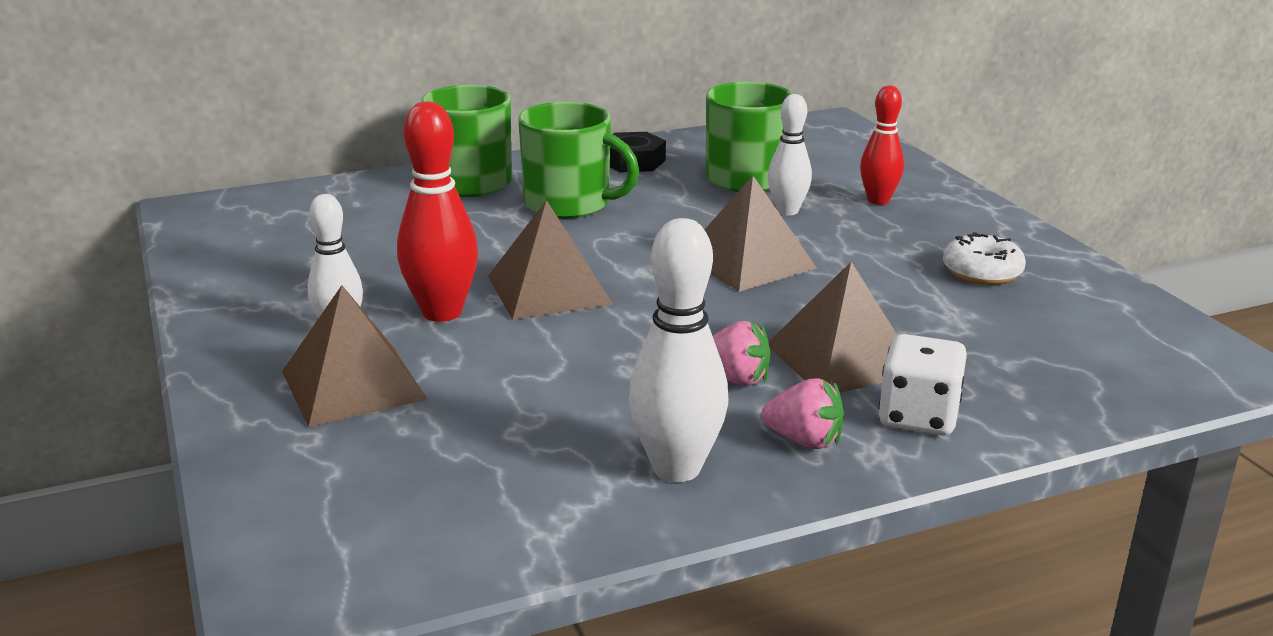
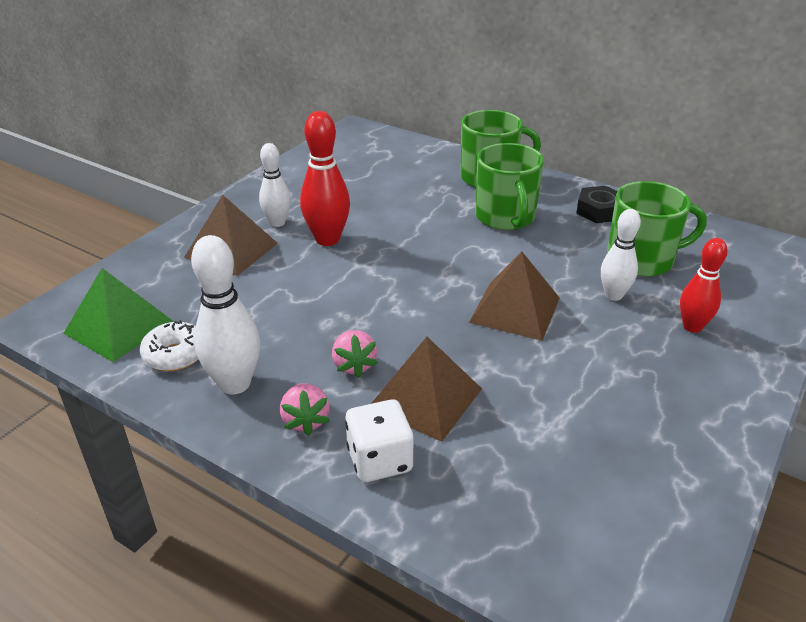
camera: 55 degrees right, 10 degrees up
brown pyramid [488,200,613,320] -> none
white donut [943,232,1026,285] -> white donut moved to [140,320,199,371]
none -> green pyramid [64,268,174,362]

